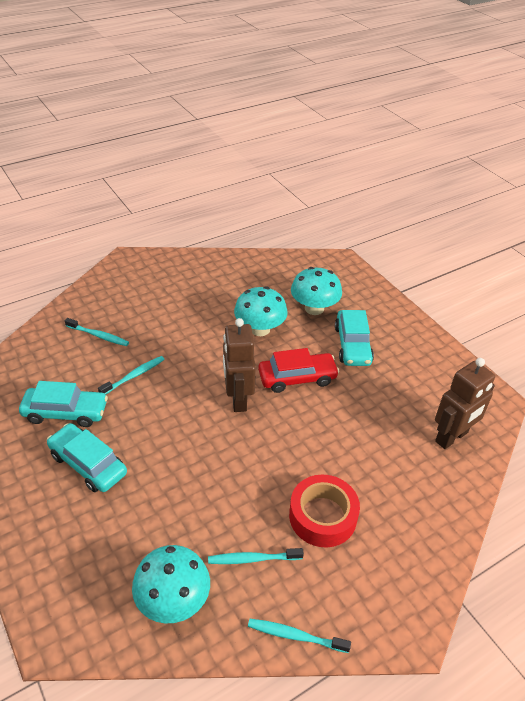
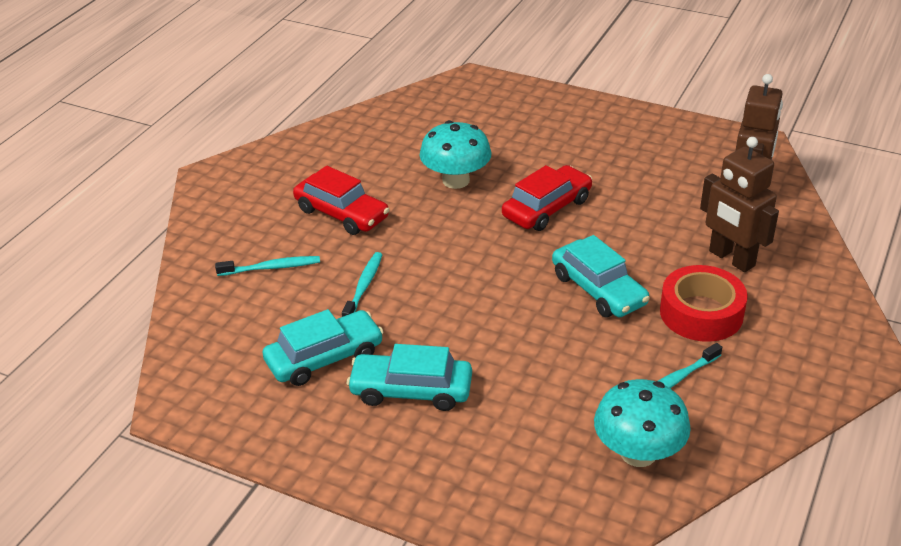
camera: 30 degrees left, 5 degrees down
brown robot [223,318,256,412] -> brown robot moved to [700,137,779,272]
turquoise toothbrush [248,619,351,653] -> none
turquoise mushroom [291,267,342,315] -> none
turquoise car [335,310,374,366] -> turquoise car moved to [552,235,650,317]
none -> red car [293,166,389,235]

